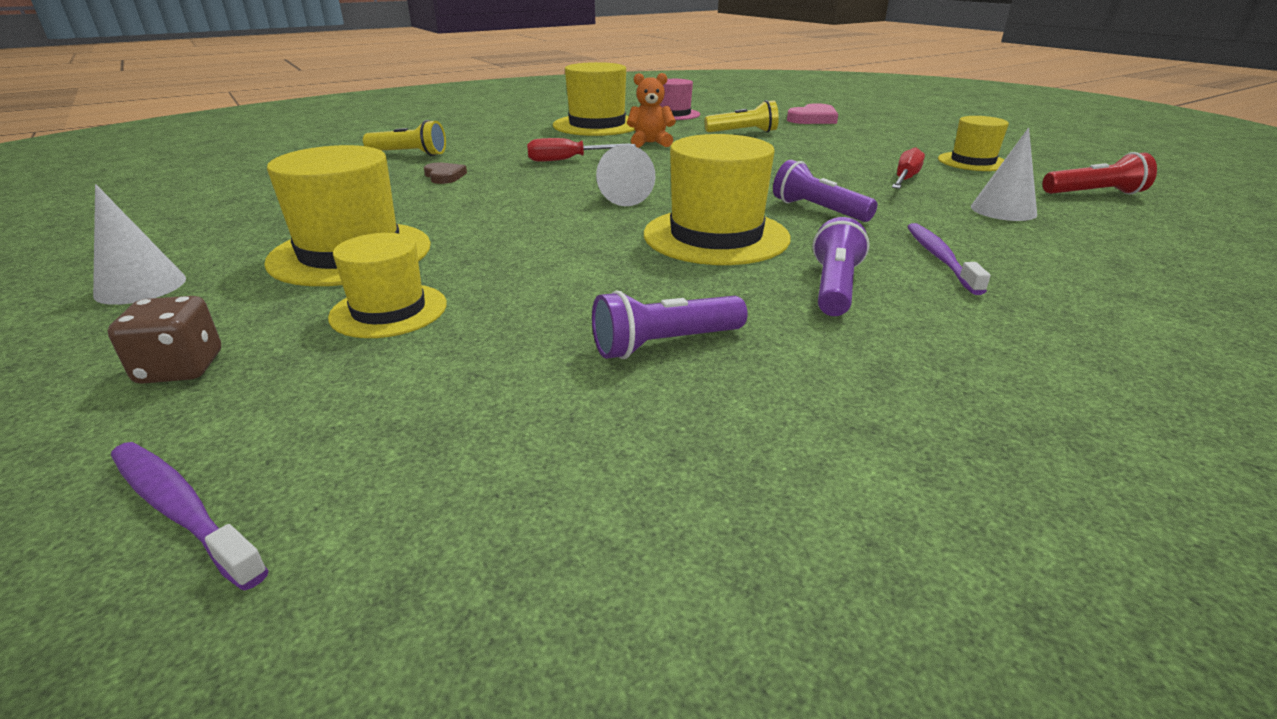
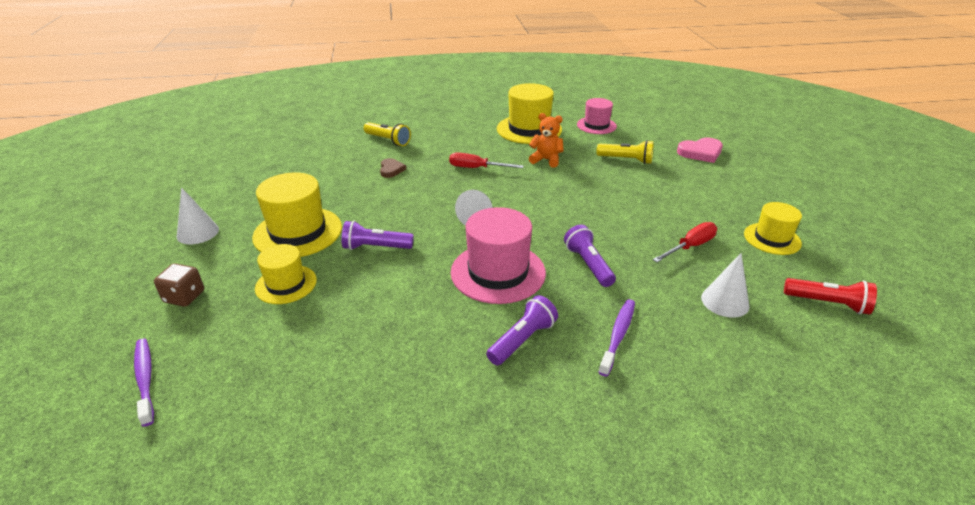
camera: 25 degrees right, 5 degrees up
purple flashlight [592,290,748,359] -> purple flashlight moved to [342,221,414,250]
yellow hat [644,134,791,265] -> pink hat [451,207,546,304]

